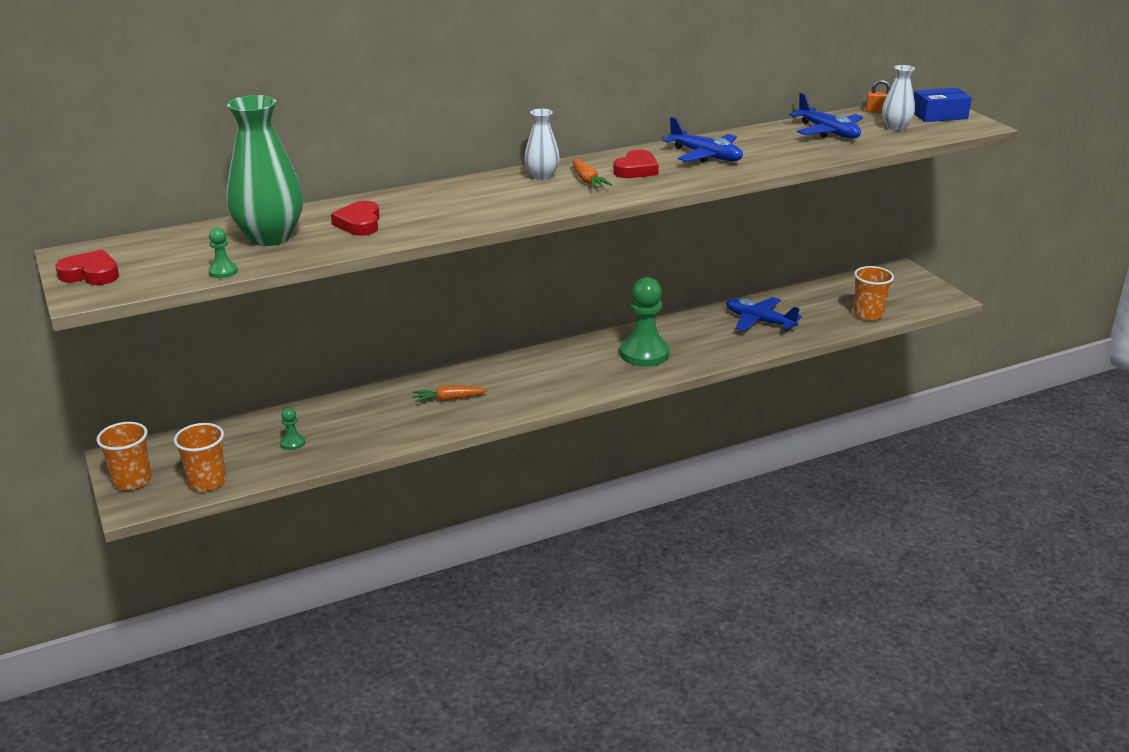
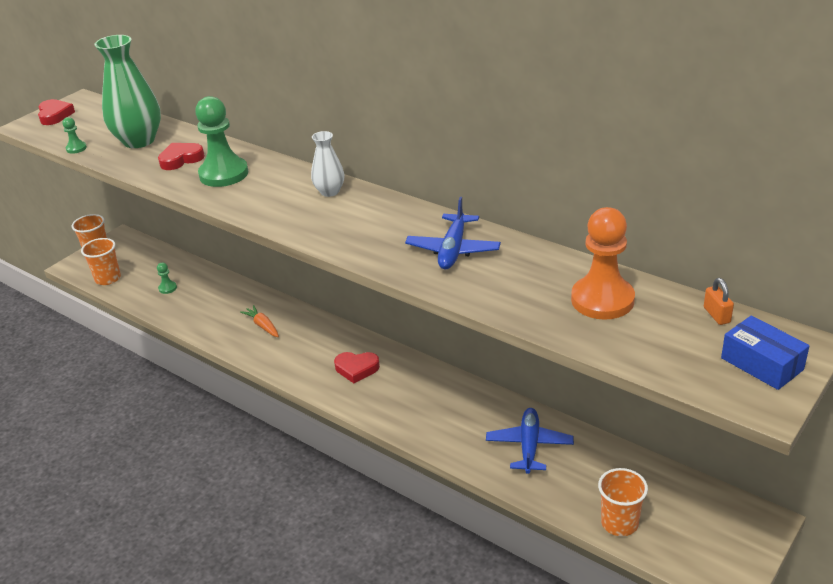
camera: 65 degrees right, 5 degrees up
orange carrot [573,159,612,189] -> none
red heart [613,150,659,178] -> red heart moved to [334,352,380,383]
green pawn [620,277,670,366] -> green pawn moved to [195,96,248,187]
blue plane [789,93,863,139] -> orange pawn [571,207,635,320]
white vase [882,65,915,130] -> none

